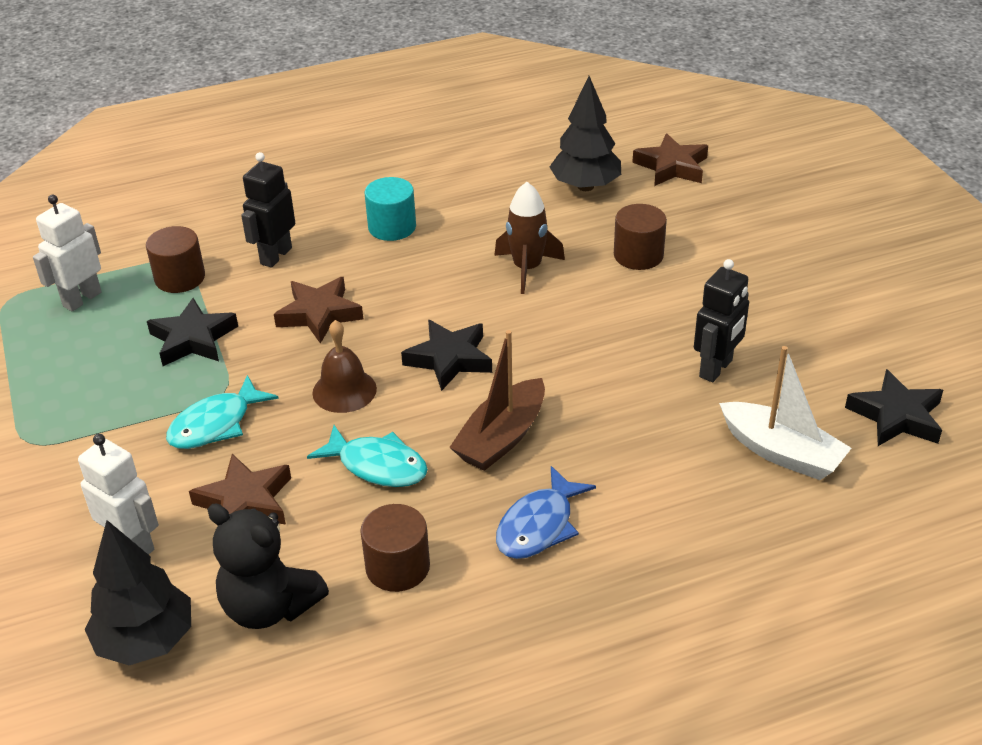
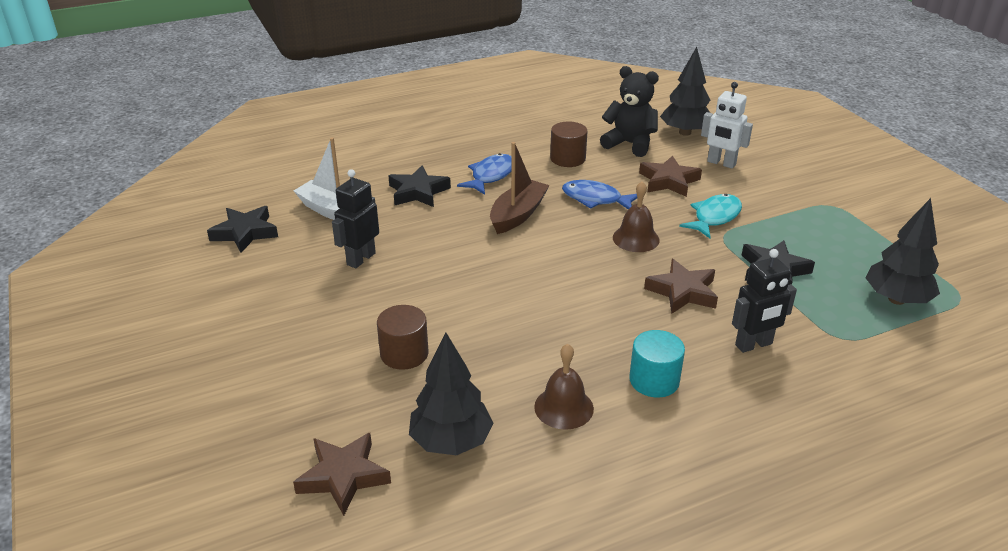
camera: 175 degrees right, 5 degrees down
white robot [33,195,102,311] -> black tree [865,198,940,305]
brown cylinder [146,226,205,293] -> none
black robot [241,152,295,268] -> black robot turned 45 degrees clockwise [732,249,797,353]
turquoise fish [307,425,428,487] -> blue fish [562,180,637,209]
black star [401,320,492,391] -> black star moved to [388,165,451,207]
brown rocket [494,182,565,294] -> none
none -> brown bell [534,344,594,430]

